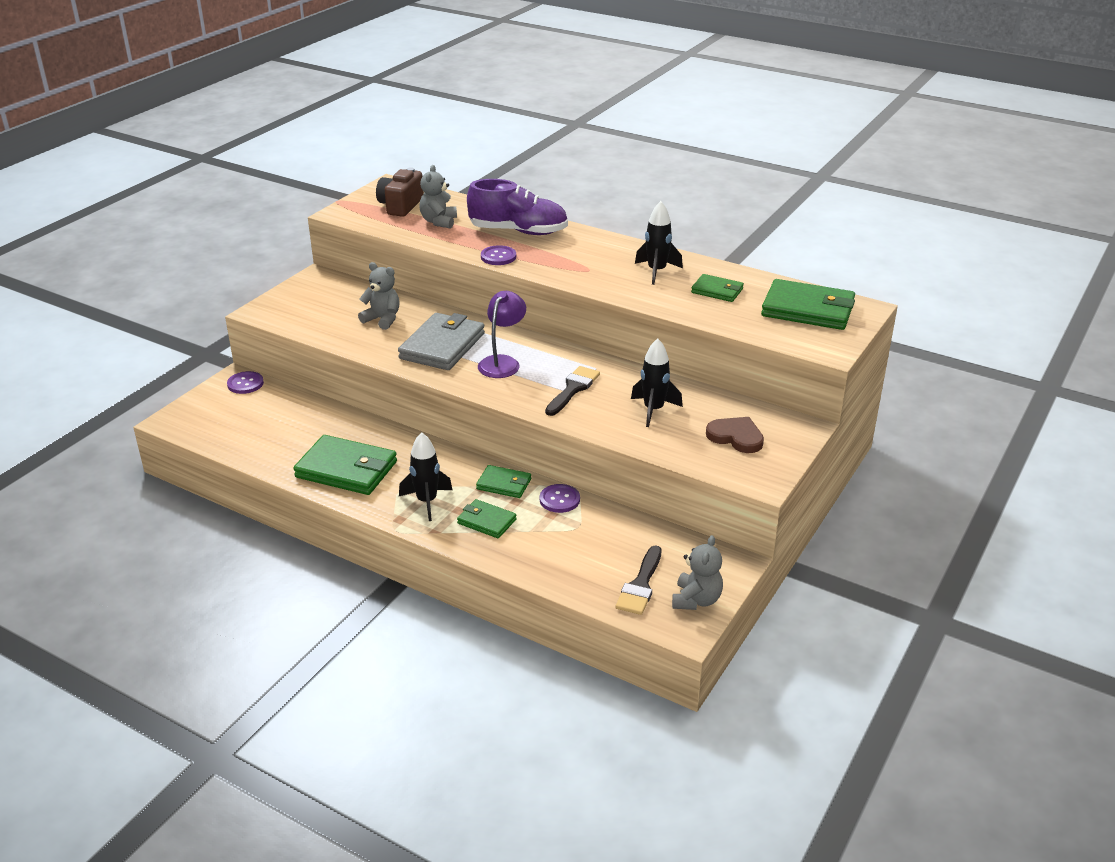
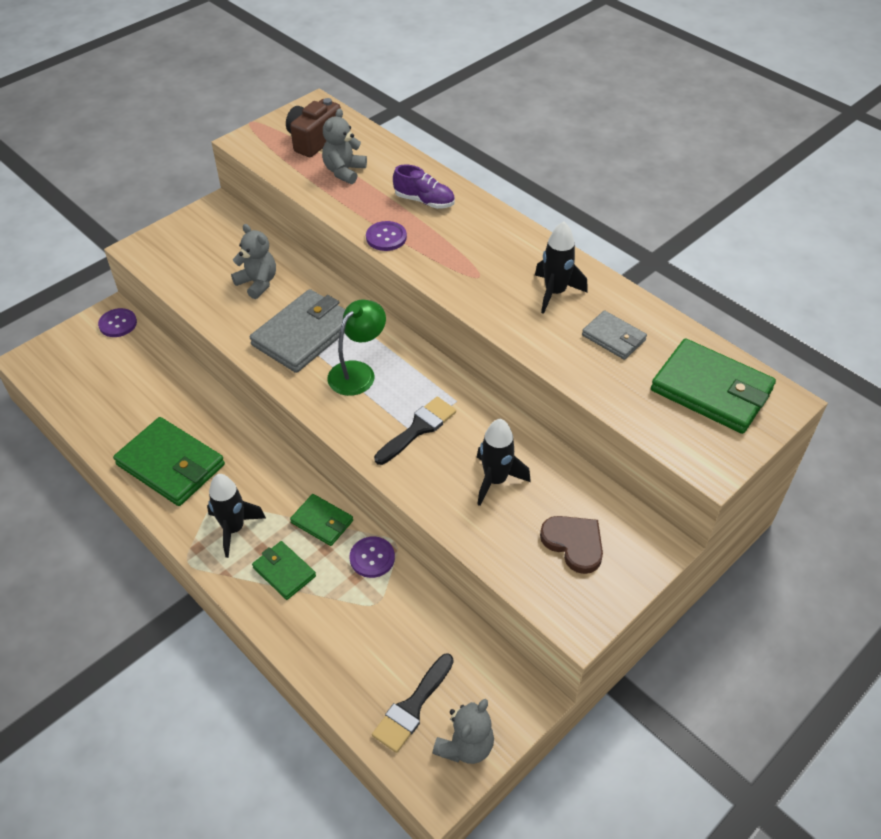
camera: 15 degrees right, 15 degrees up
purple shoe [467,179,568,235] -> purple shoe [393,164,455,209], size x0.57
purple lamp [478,291,526,378] -> green lamp [327,299,386,396]
green wallet [691,274,744,302] -> grey wallet [582,310,647,360]

